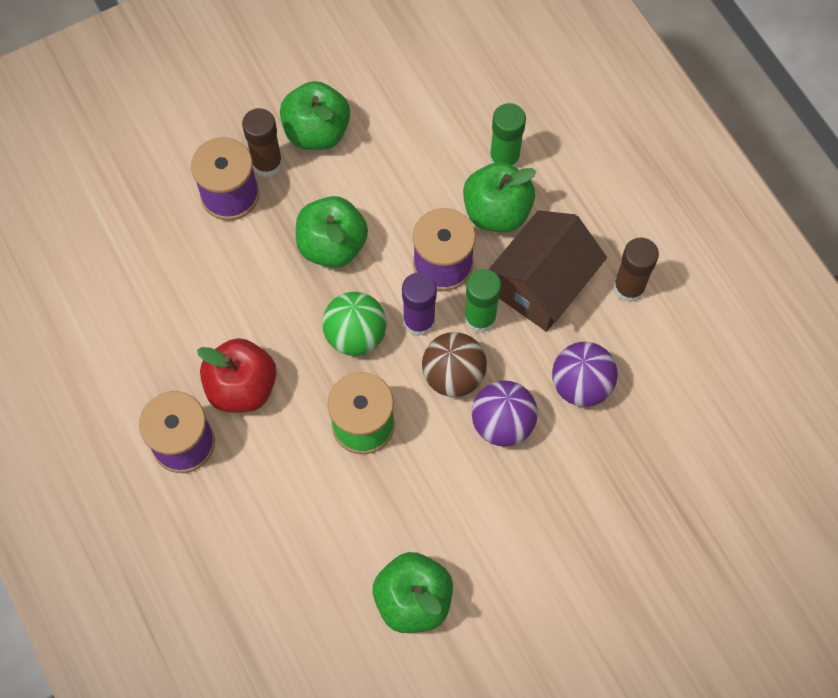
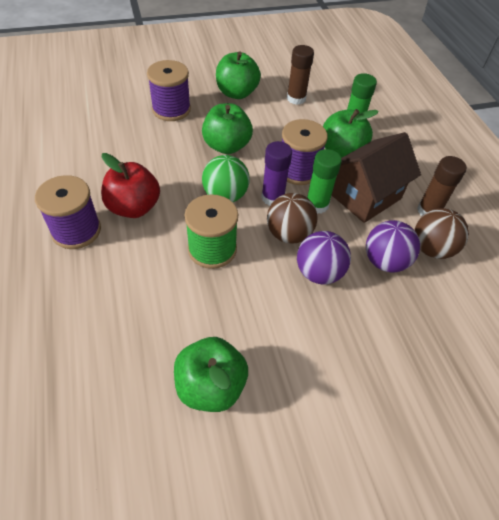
camera: 10 degrees right, 15 degrees down
brown glue stick [242,108,283,177] -> brown glue stick moved to [287,45,314,105]
none -> brown ball [415,208,469,259]

